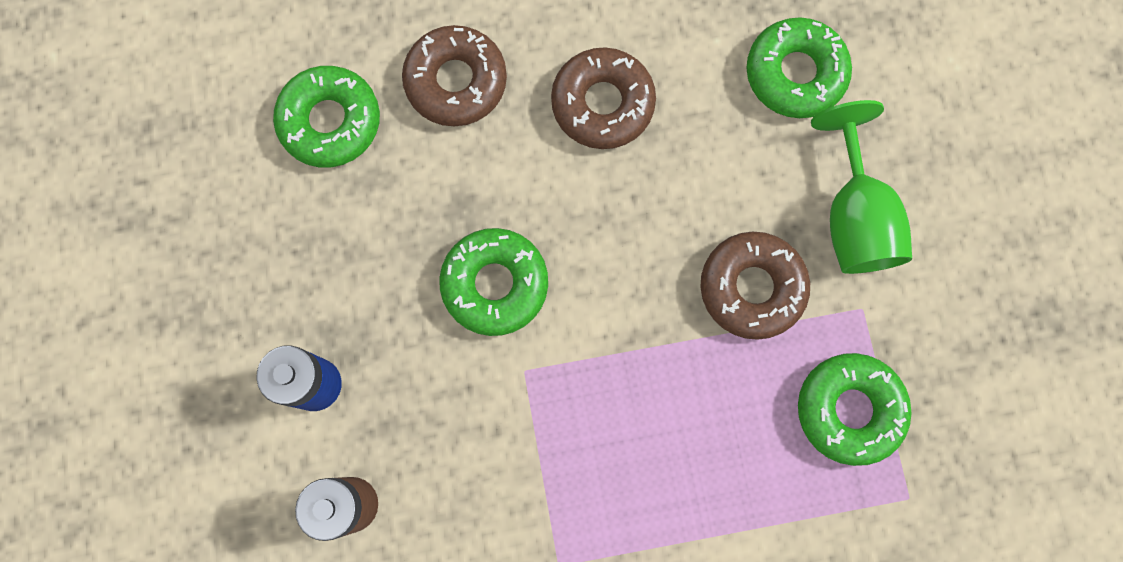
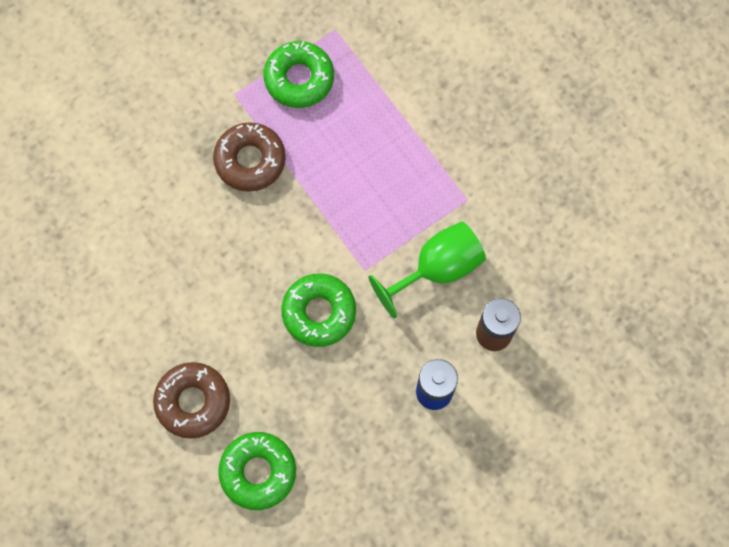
camera: 115 degrees left, 5 degrees down
brown donut [551,47,656,149] -> none
green donut [746,17,852,118] -> none
green goblet [811,100,912,274] -> green goblet moved to [369,221,486,318]

